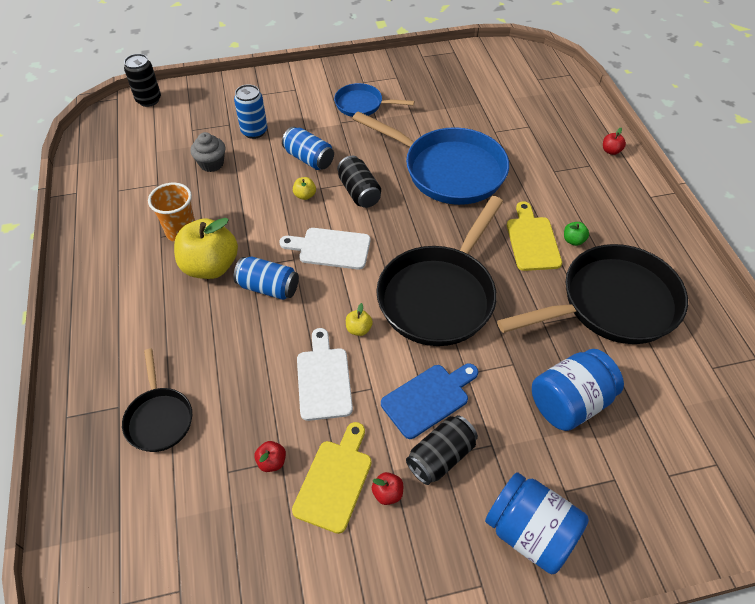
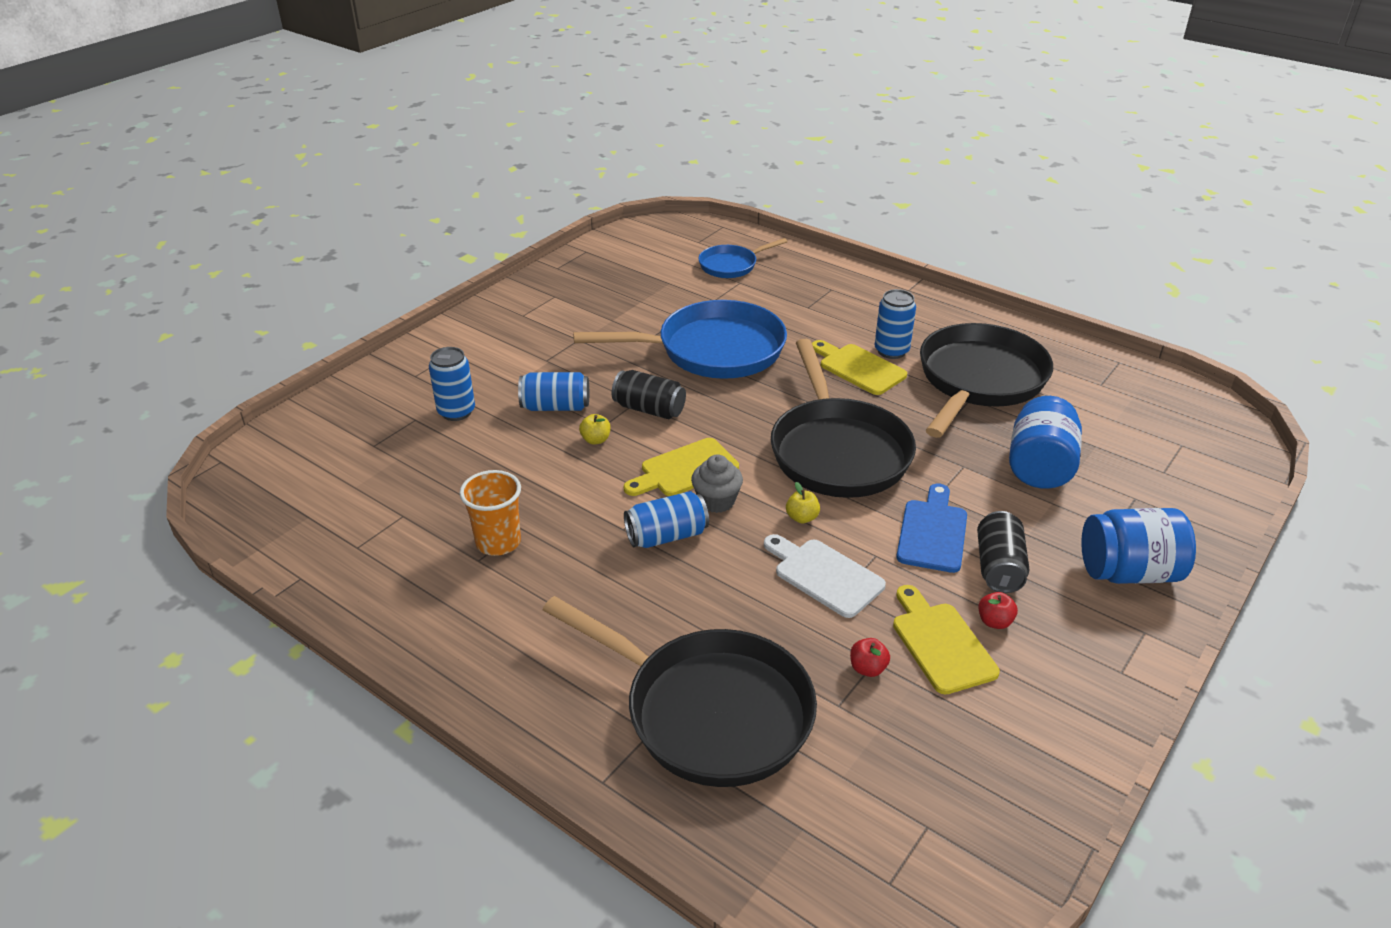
camera: 40 degrees left, 15 degrees down
black pan [122,349,192,452] -> black pan [543,596,817,787], size x1.94
black can [124,54,161,107] -> none
yellow apple [174,218,238,279] -> none
grey cupcake [191,132,225,172] -> grey cupcake moved to [691,454,743,513]
white cutting board [279,228,371,270] -> yellow cutting board [624,438,739,496]
blue pan [334,83,414,117] -> blue pan moved to [698,238,788,278]
green apple [564,222,589,246] -> blue can [875,289,916,359]
red apple [603,128,626,155] -> none

